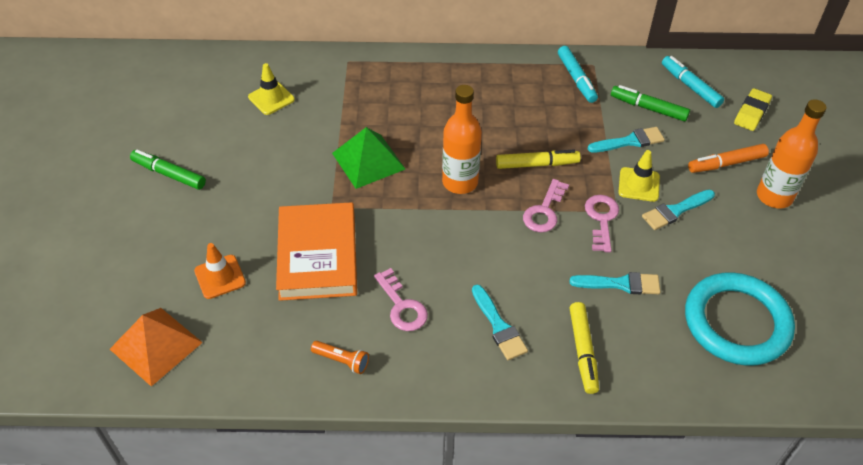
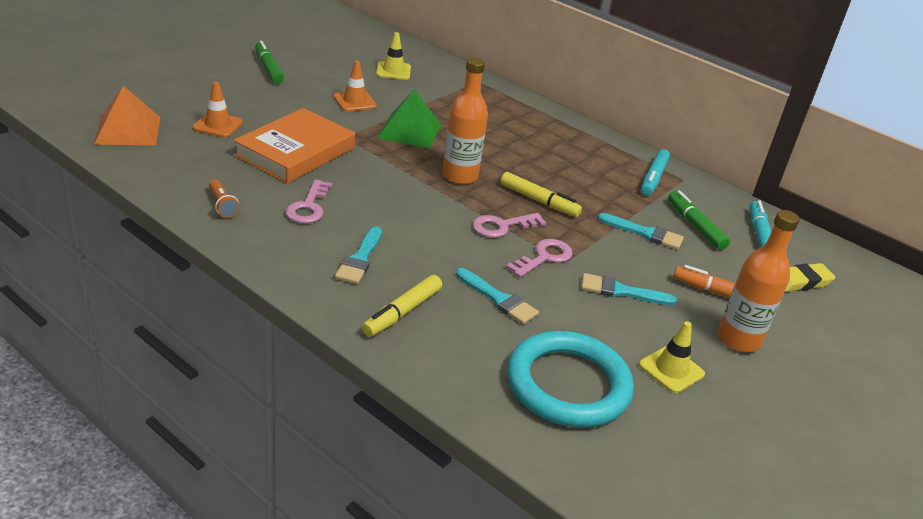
camera: 35 degrees right, 15 degrees down
yellow traffic cone [618,150,660,202] -> yellow traffic cone moved to [639,321,705,393]
none -> orange traffic cone [333,61,377,111]

